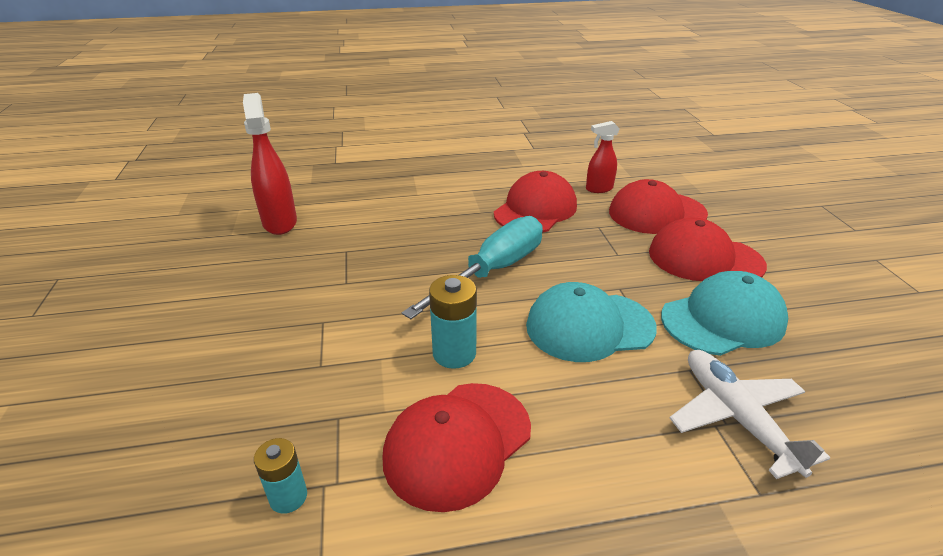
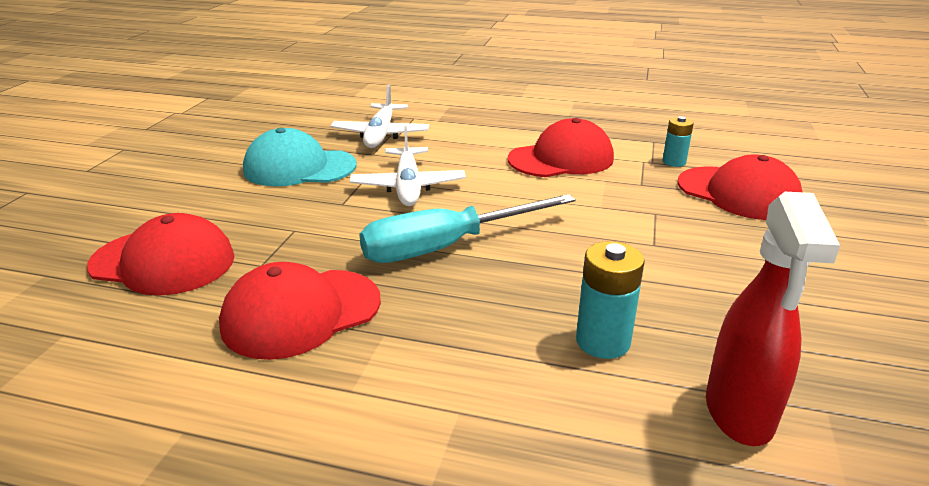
camera: 155 degrees left, 5 degrees down
turquoise battery [429,275,477,369] -> turquoise battery moved to [576,241,645,359]
turquoise cap [526,282,657,362] -> white plane [350,126,466,206]
red spray bottle [586,121,620,193] -> none
red cap [649,217,767,281] -> red cap moved to [678,155,802,220]

